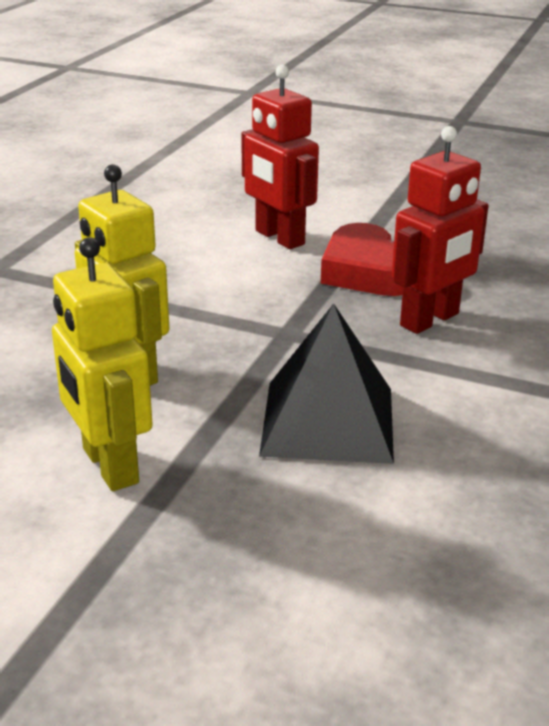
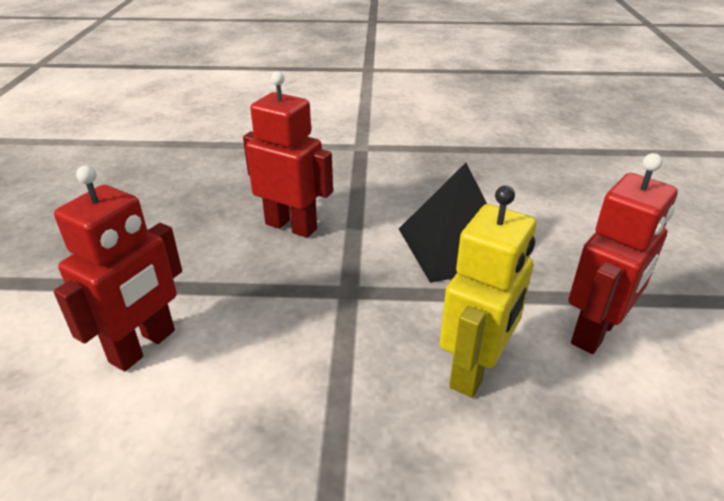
camera: 110 degrees left, 5 degrees up
yellow robot [52,237,153,491] -> red robot [568,153,678,354]
red heart [321,223,403,296] -> none

